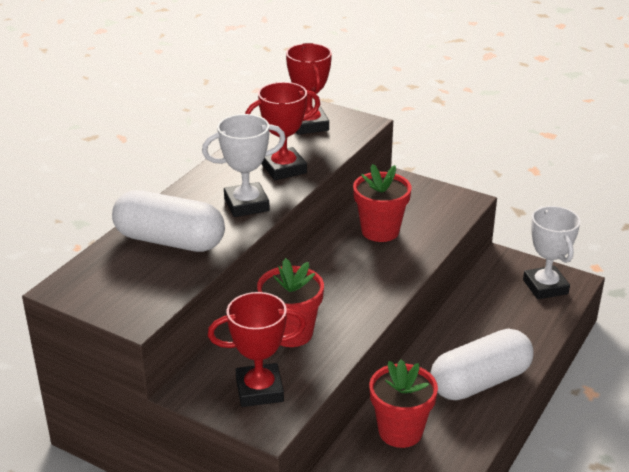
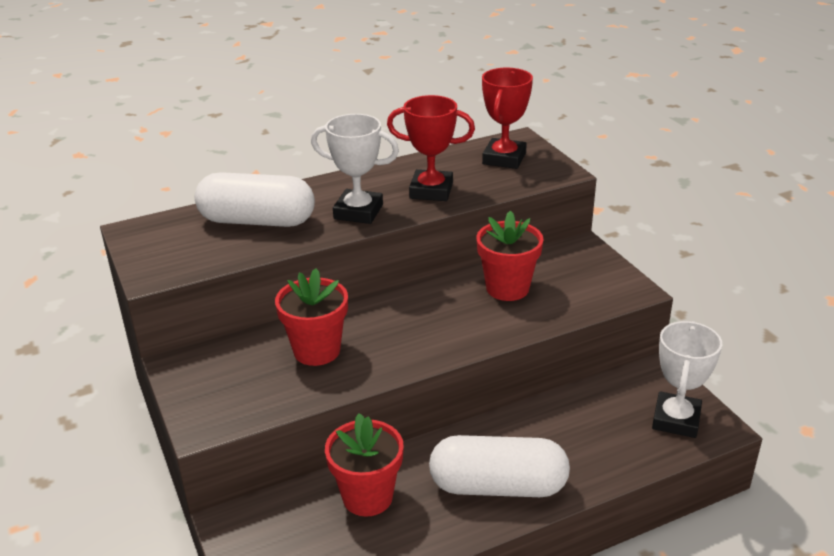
camera: 35 degrees right, 0 degrees up
white capsule [112,190,225,252] -> white capsule turned 45 degrees counterclockwise [195,172,315,227]
red trophy [208,292,306,407] -> none

